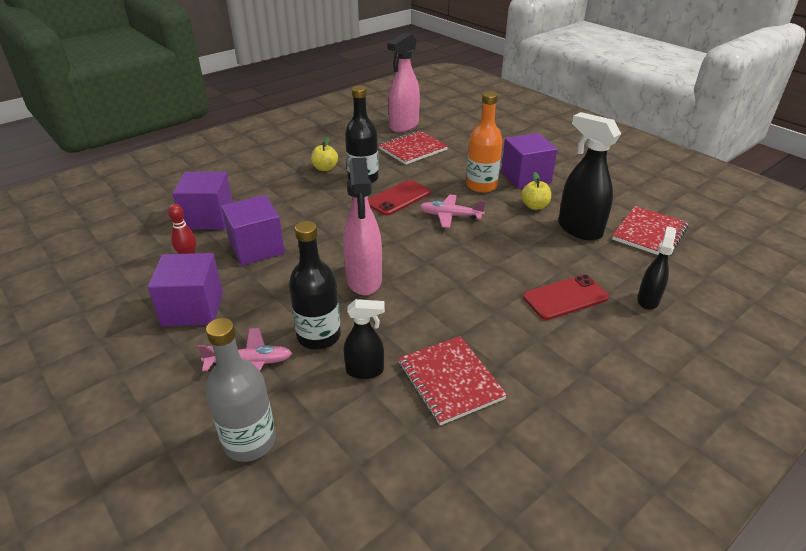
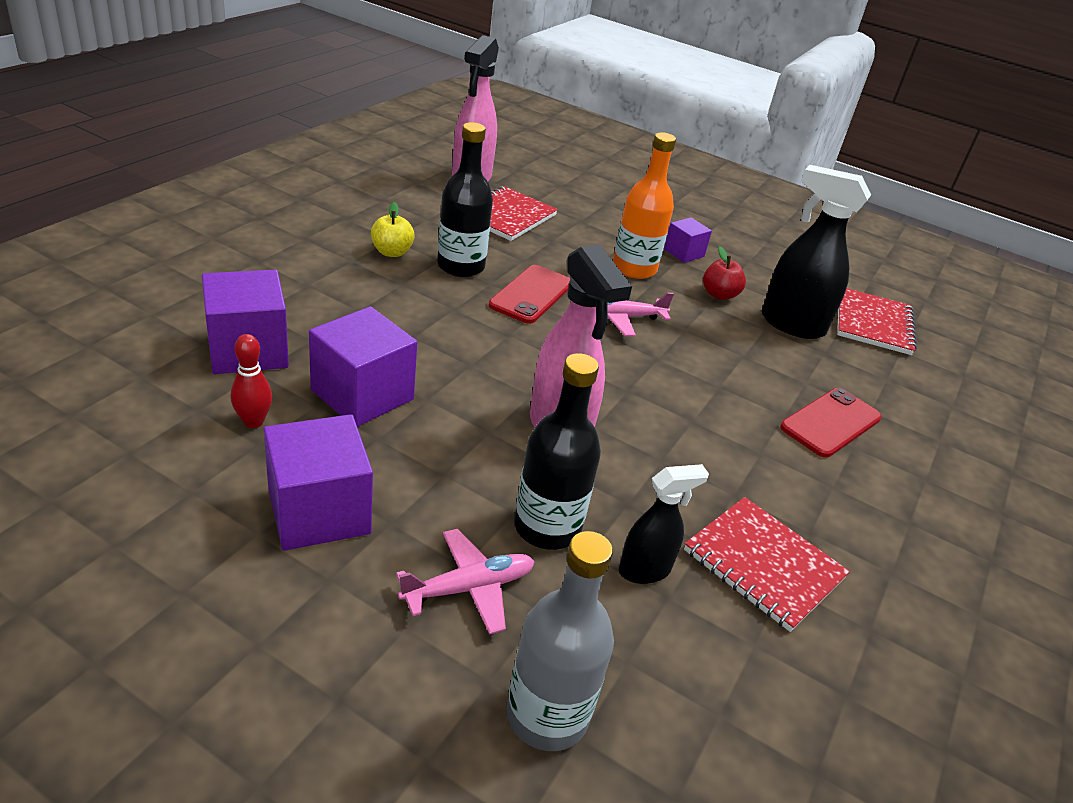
camera: 25 degrees left, 0 degrees up
purple cube [501,133,558,189] -> purple cube [664,218,712,263], size x0.56
yellow apple [521,172,551,210] -> red apple [703,247,746,300]
black spray bottle [637,226,676,310] -> none

